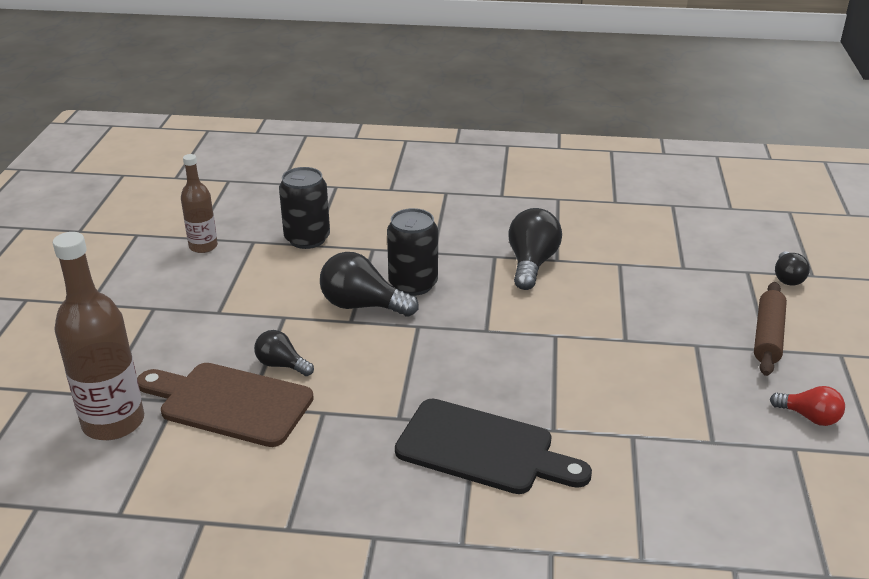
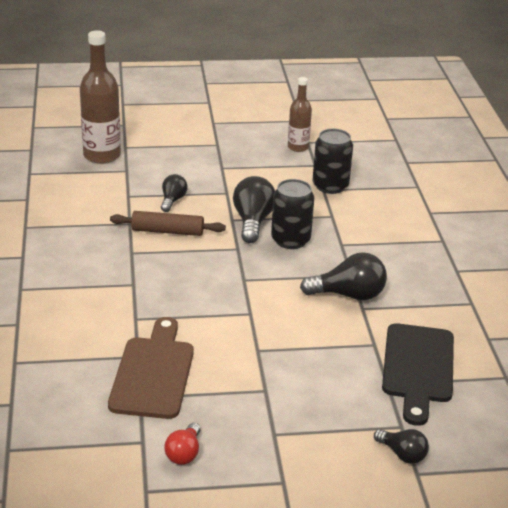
camera: 75 degrees right, 0 degrees up
brown cutting board [137,363,314,447] -> brown cutting board moved to [108,317,194,419]
black cutting board [395,398,592,494] -> black cutting board moved to [382,323,454,426]
brown rolling pin [754,282,787,376] -> brown rolling pin moved to [110,211,226,236]
black light bulb [775,251,810,285] -> black light bulb turned 135 degrees counterclockwise [374,429,429,464]

